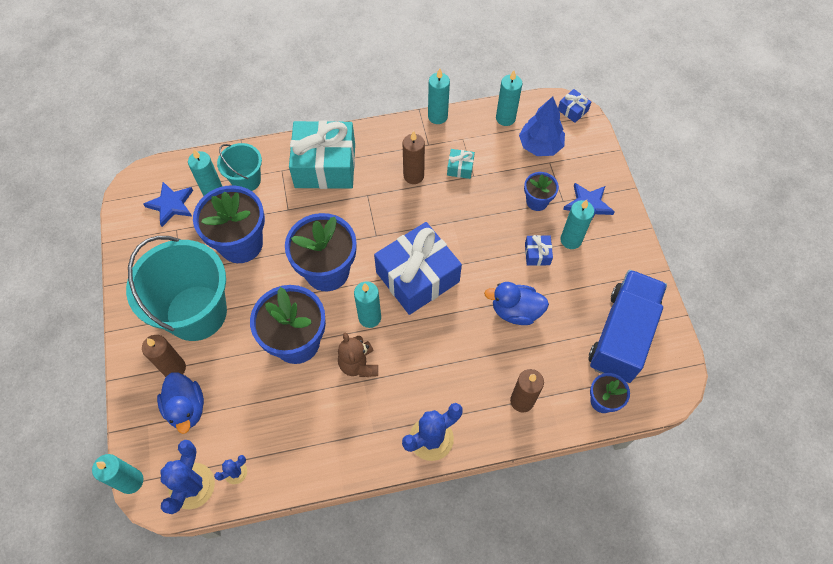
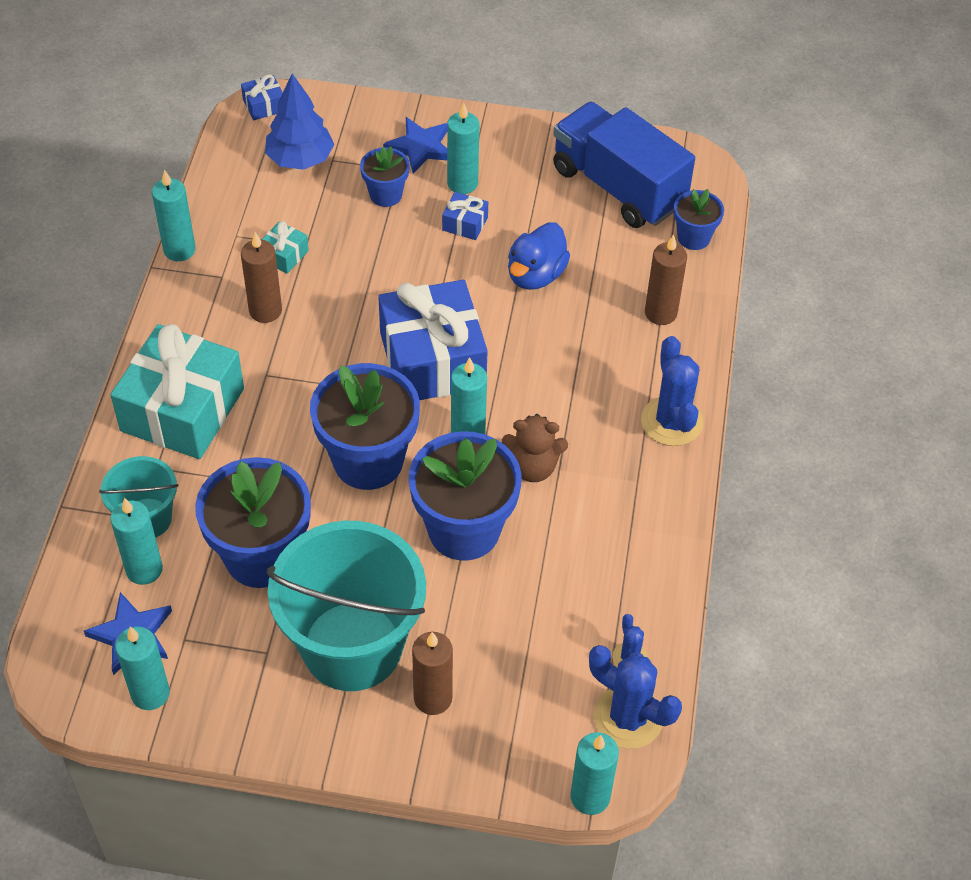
camera: 70 degrees left, 10 degrees down
blue duck [157,372,204,434] -> none
turquoise candle [496,70,523,126] -> turquoise candle moved to [115,627,170,710]

